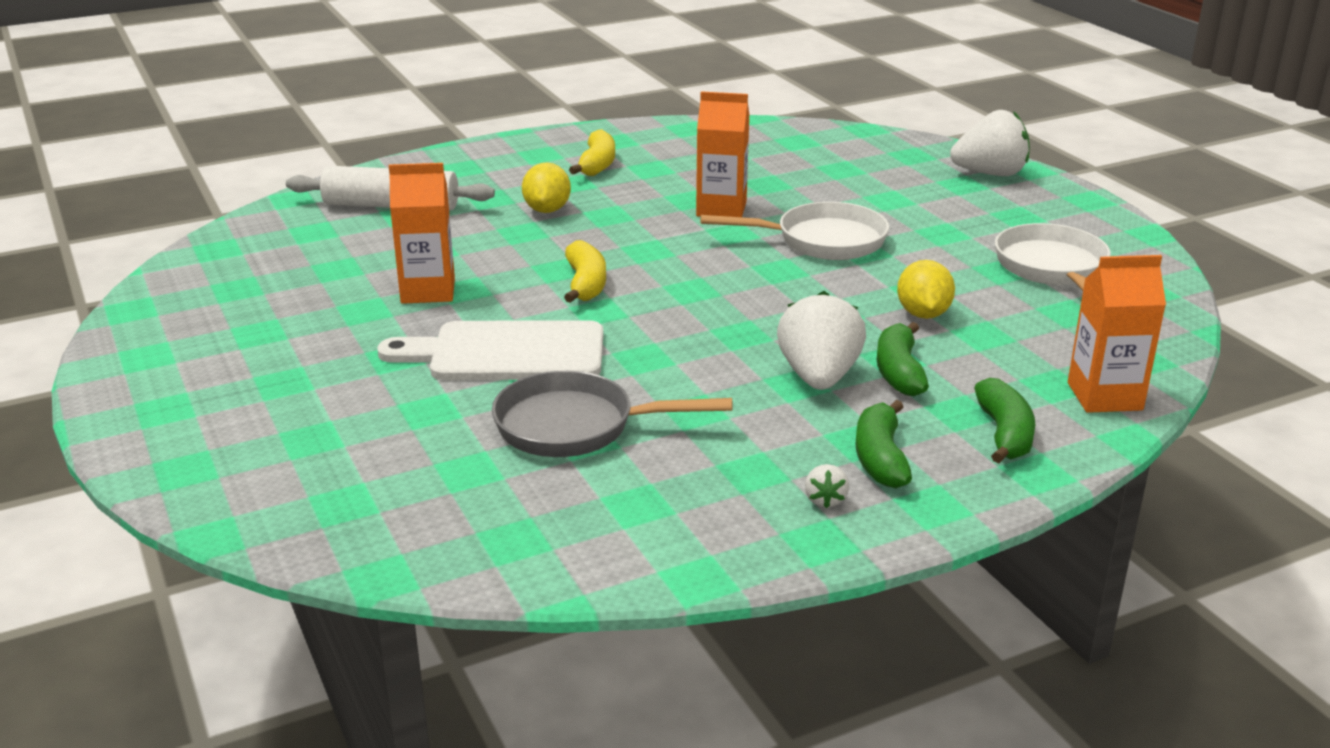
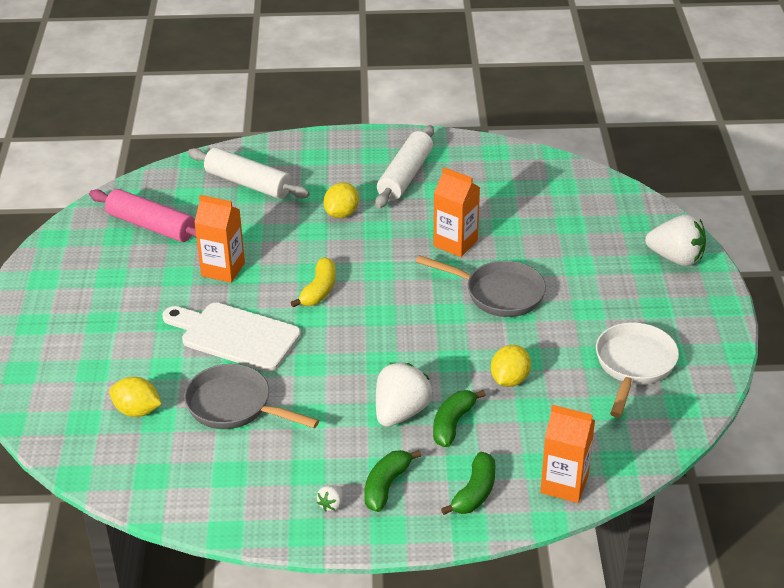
camera: 25 degrees right, 10 degrees up
yellow banana [569,129,615,176] -> white rolling pin [375,125,434,208]
white pan [700,202,889,260] -> grey pan [416,255,546,317]
none -> pink rolling pin [89,189,196,242]
none -> yellow lemon [109,377,162,417]

